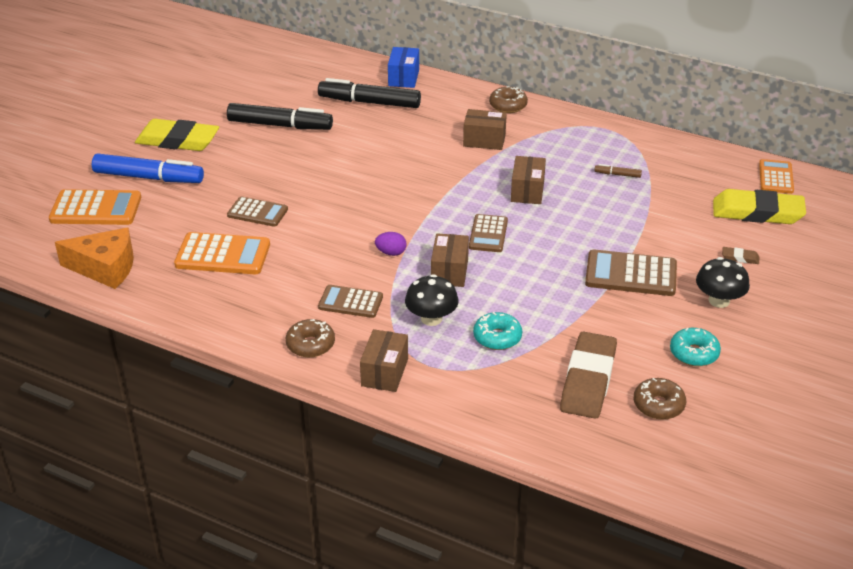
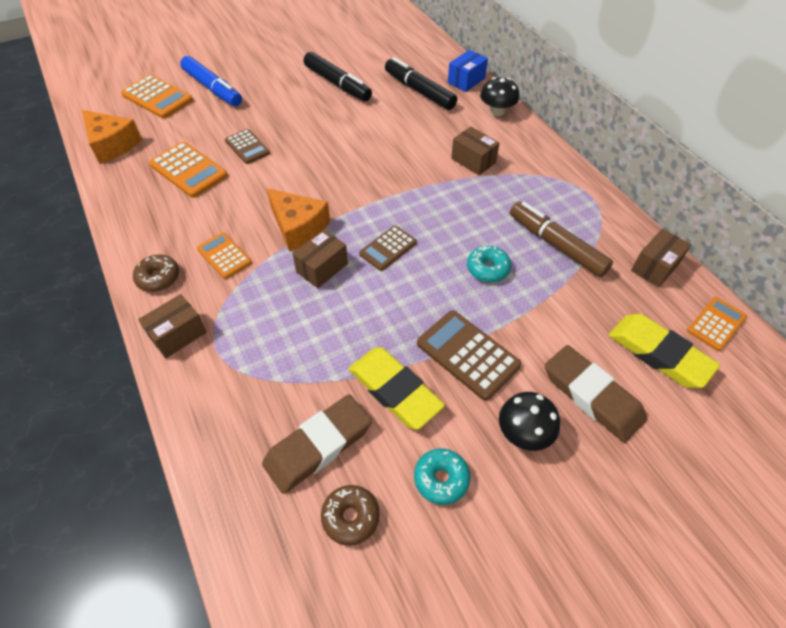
camera: 35 degrees right, 15 degrees up
yellow eraser [135,119,219,151] -> yellow eraser moved to [348,347,445,430]
brown calculator [318,285,383,318] -> orange calculator [197,232,252,279]
purple egg [375,232,406,256] -> orange cheese [266,188,330,252]
black mushroom [405,274,459,326] -> black mushroom moved to [480,77,519,116]
turquoise donut [473,312,522,350] -> turquoise donut moved to [467,246,511,282]
brown donut [489,86,528,113] -> none
brown box [511,156,546,204] -> brown box moved to [631,229,691,287]
brown marker [594,164,642,178] -> brown marker [510,202,613,277], size x2.40
brown eraser [722,247,759,264] -> brown eraser [545,345,647,443], size x2.48

